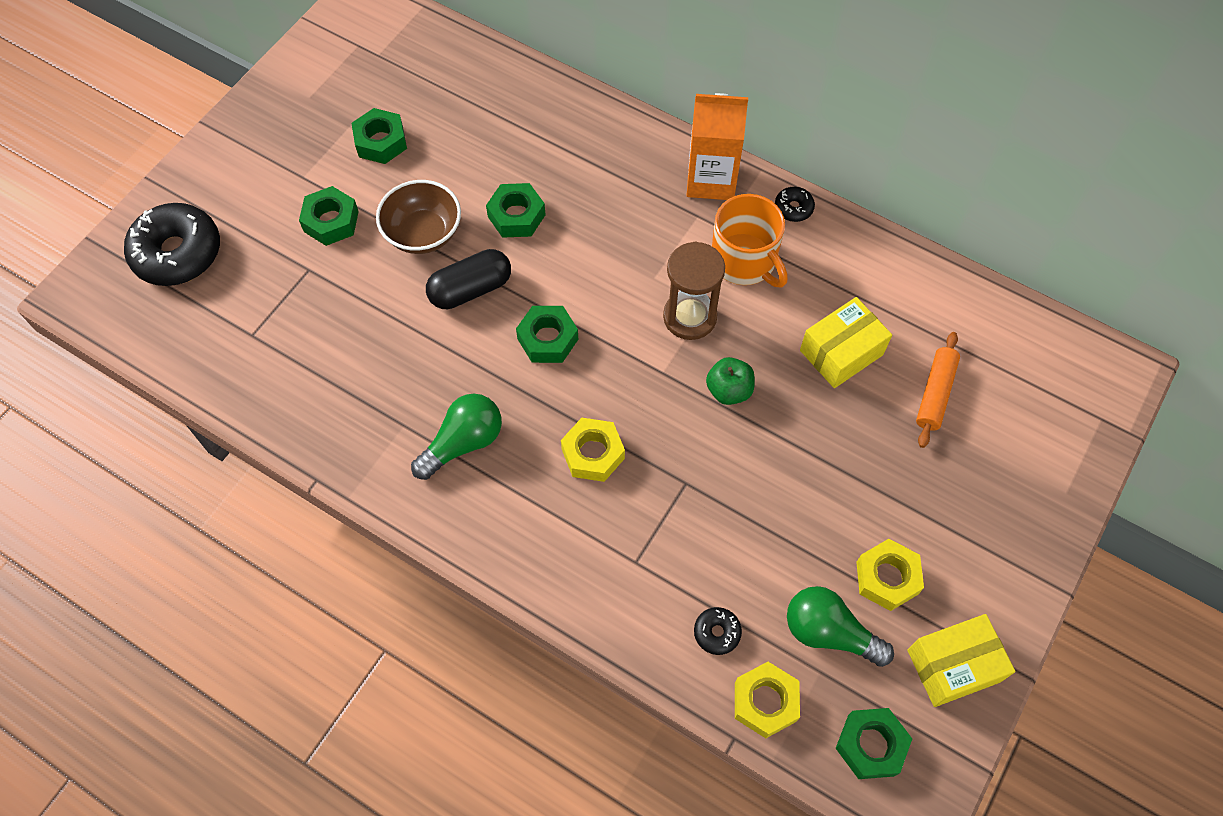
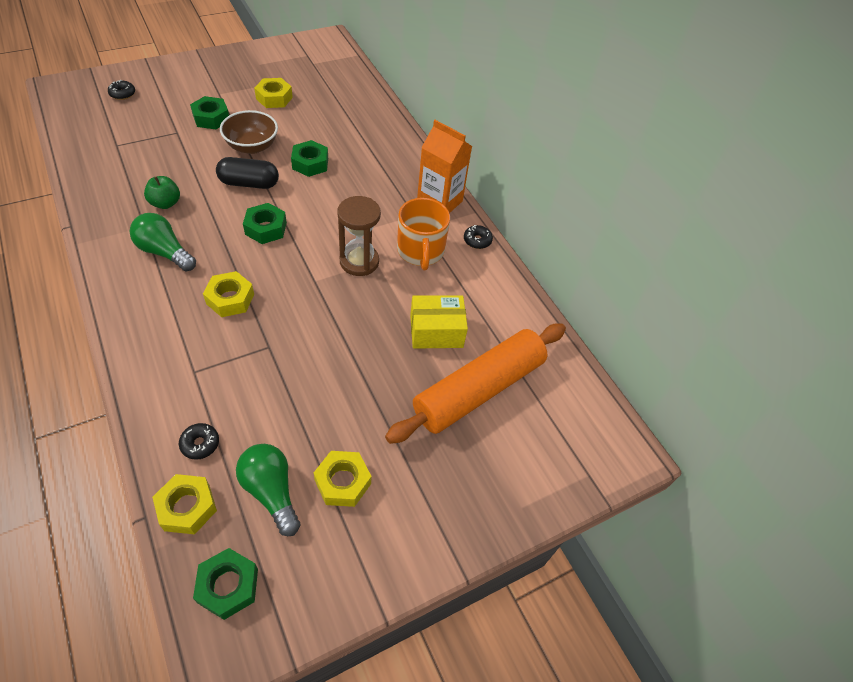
camera: 25 degrees right, 10 degrees down
black donut [124,203,220,286] -> black donut [108,80,135,100], size x0.44
green nut [351,108,407,164] -> yellow nut [254,78,293,108]
green light bulb [411,394,502,480] -> green light bulb turned 135 degrees counterclockwise [130,213,196,272]
green apple [706,357,755,405] -> green apple moved to [144,176,180,209]
yellow box [907,614,1015,707] -> none
orange rolling pin [916,332,960,448] -> orange rolling pin [385,324,566,444], size x2.08

